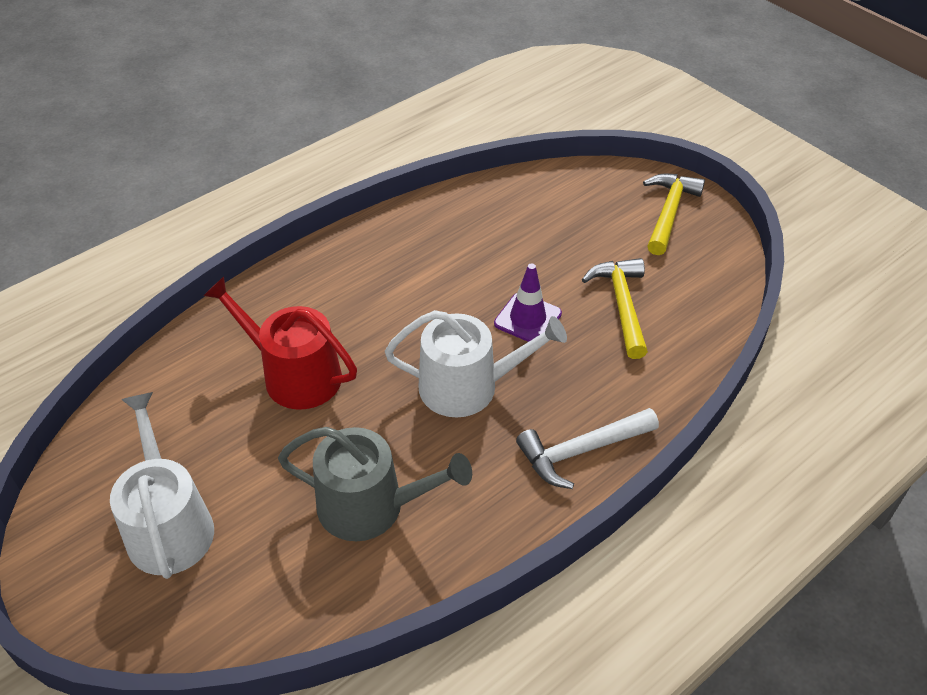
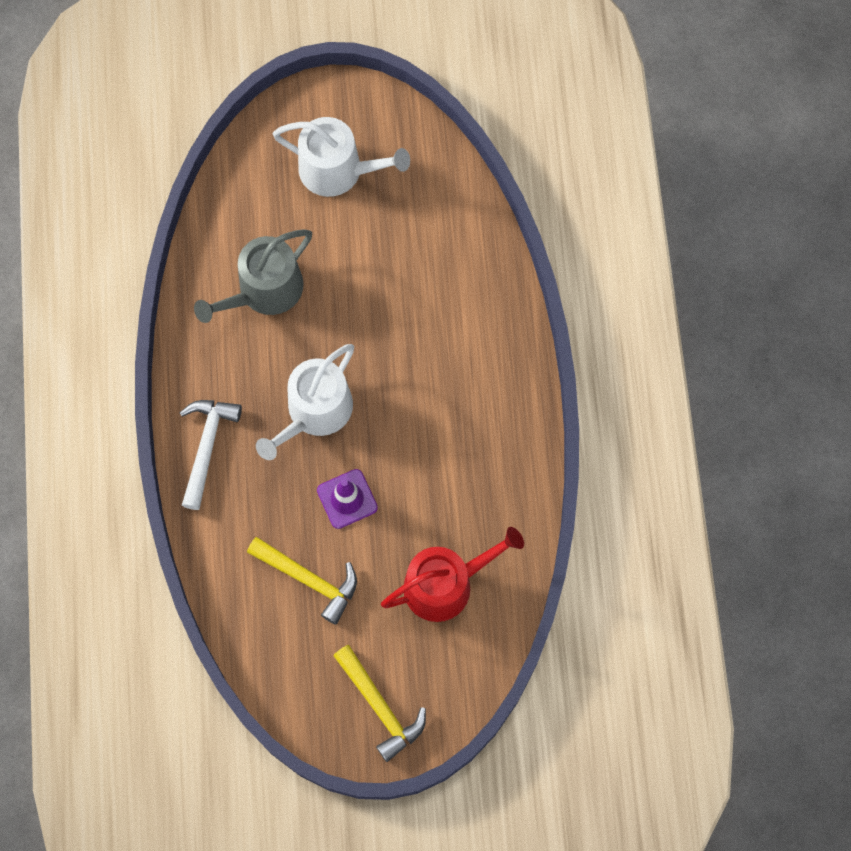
camera: 125 degrees right, 25 degrees up
red watering can [203,277,357,410] -> red watering can moved to [381,527,524,622]

